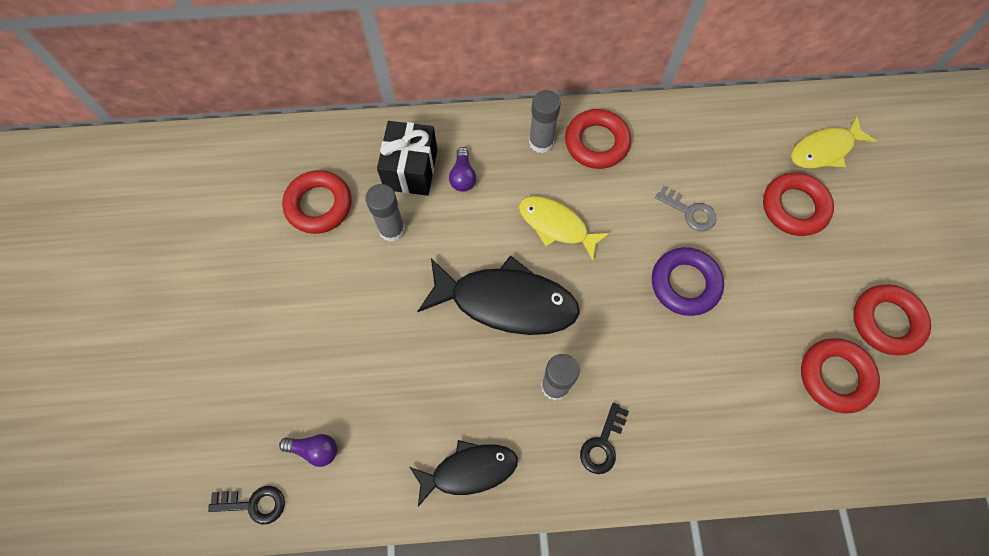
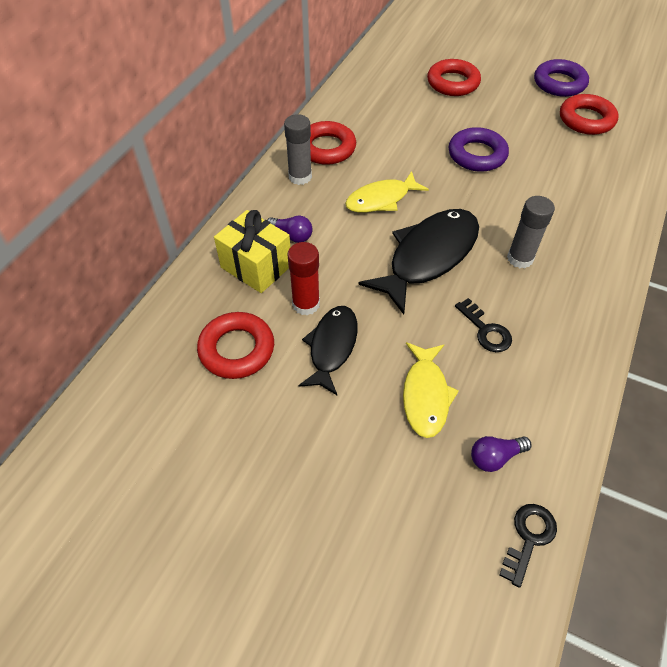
camera: 60 degrees left, 15 degrees down
purple light bulb [279,434,337,467] -> purple light bulb turned 150 degrees counterclockwise [471,436,531,472]
grey glue stick [365,184,405,242] -> red glue stick [287,242,320,315]
black gift [377,121,437,196] -> yellow gift [214,210,290,293]
black fish [410,440,518,507] -> black fish moved to [298,306,358,395]
black key [580,403,629,474] -> black key moved to [455,298,512,352]
grey key [655,186,716,231] -> none
yellow fish [791,116,876,168] -> yellow fish moved to [403,342,459,438]
red ring [853,284,931,355] -> purple ring [534,59,589,97]

